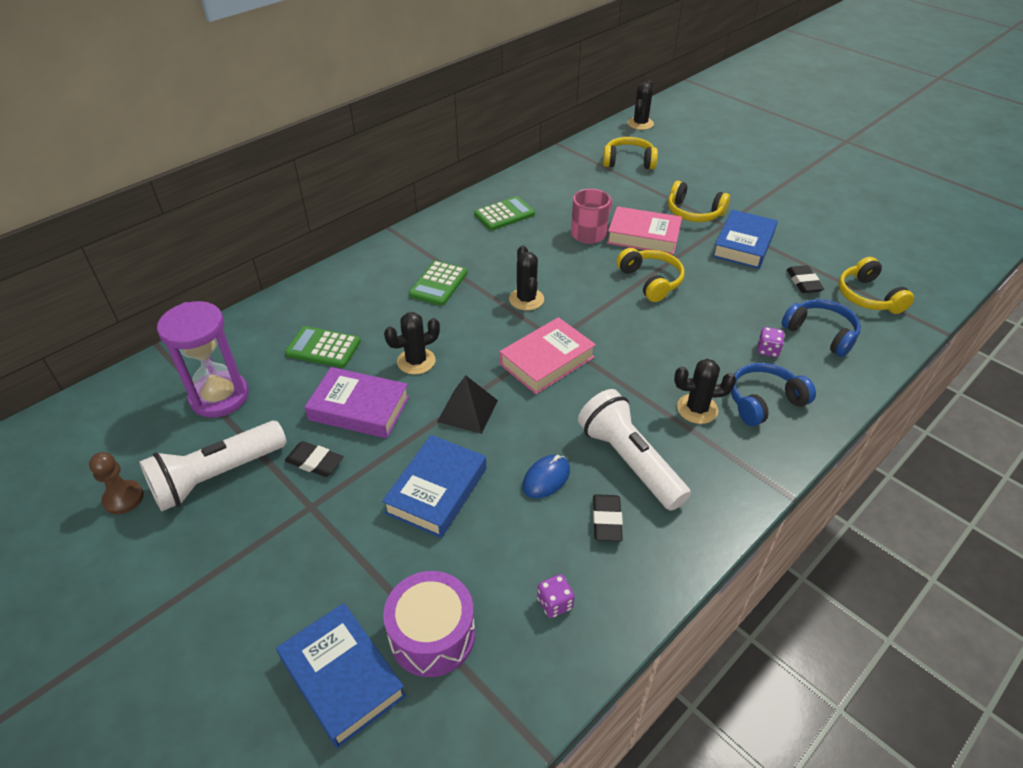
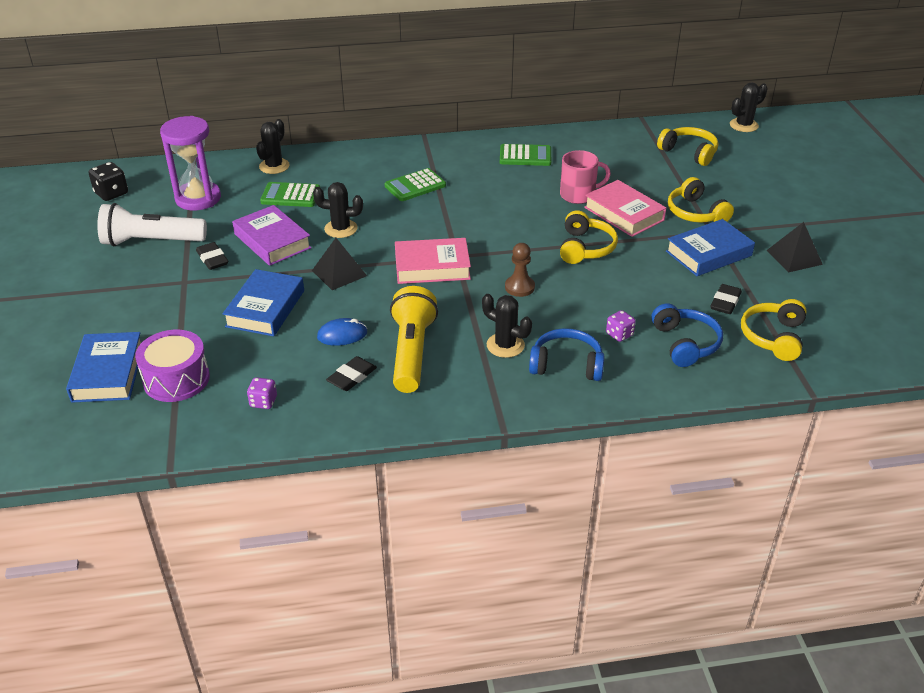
camera: 35 degrees right, 5 degrees down
brown pawn [89,452,144,514] -> brown pawn moved to [505,243,535,297]
green calculator [285,326,361,368] -> green calculator turned 45 degrees counterclockwise [260,182,320,207]
blue book [382,435,486,538] -> blue book turned 45 degrees counterclockwise [222,269,304,336]
black cactus [509,245,544,311] -> black cactus moved to [256,119,290,174]
white flashlight [578,389,691,511] -> yellow flashlight [390,286,438,393]
none -> black dice [89,162,128,201]
none -> black pyramid [766,222,823,273]

